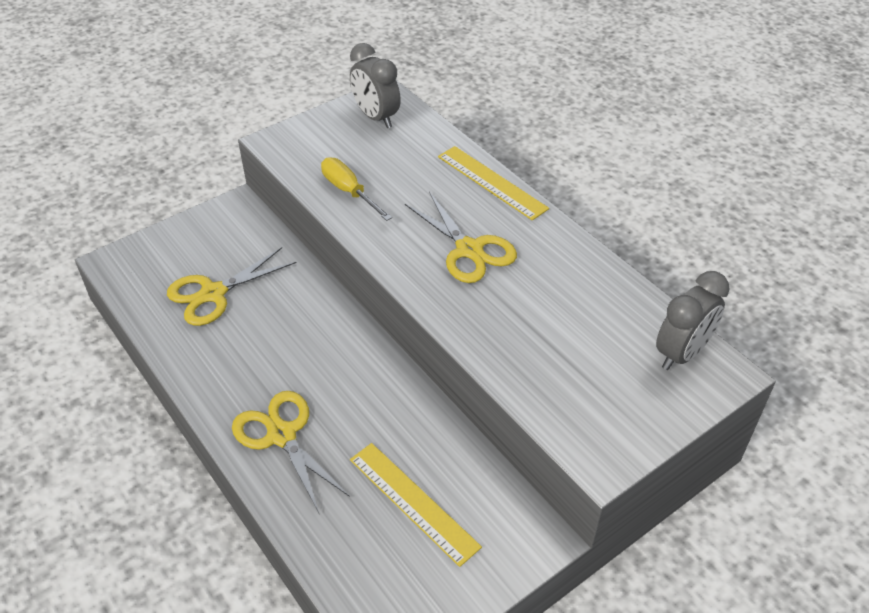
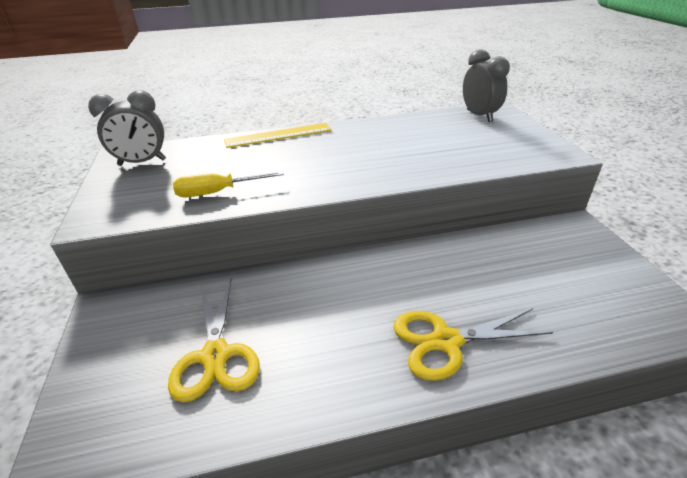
camera: 65 degrees left, 10 degrees down
yellow ruler [350,443,482,567] -> none
yellow scissors [405,192,517,283] -> none

